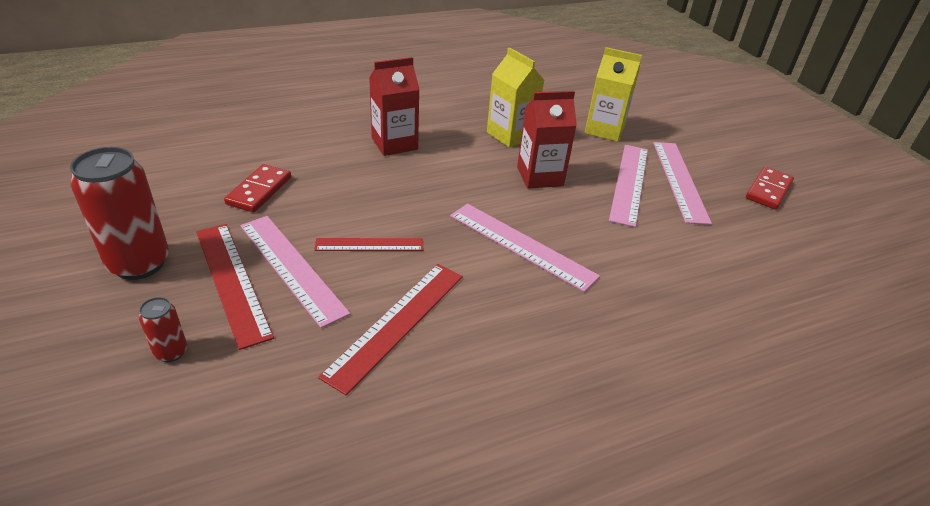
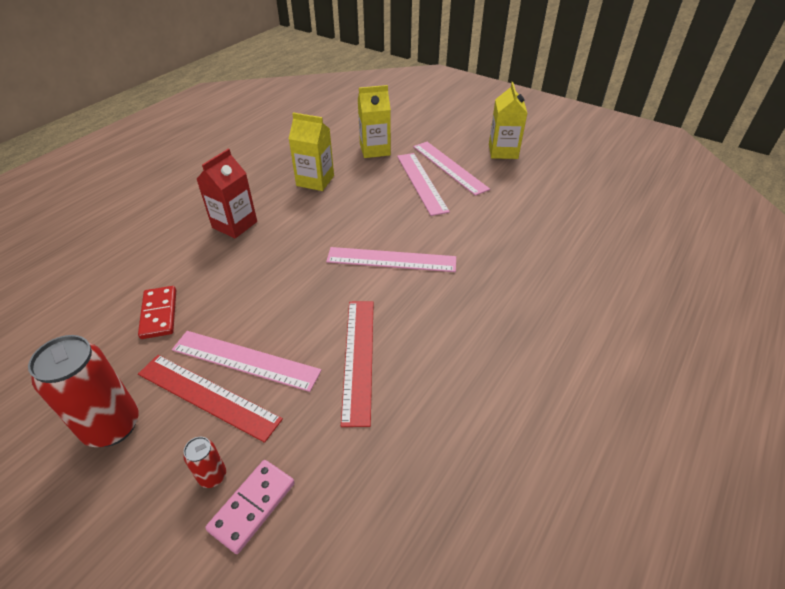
camera: 30 degrees left, 5 degrees up
red ruler [314,238,423,251] -> none
red carton [517,91,577,189] -> none
red domino [746,167,794,209] -> yellow carton [489,82,527,159]
none -> pink domino [205,460,295,554]

